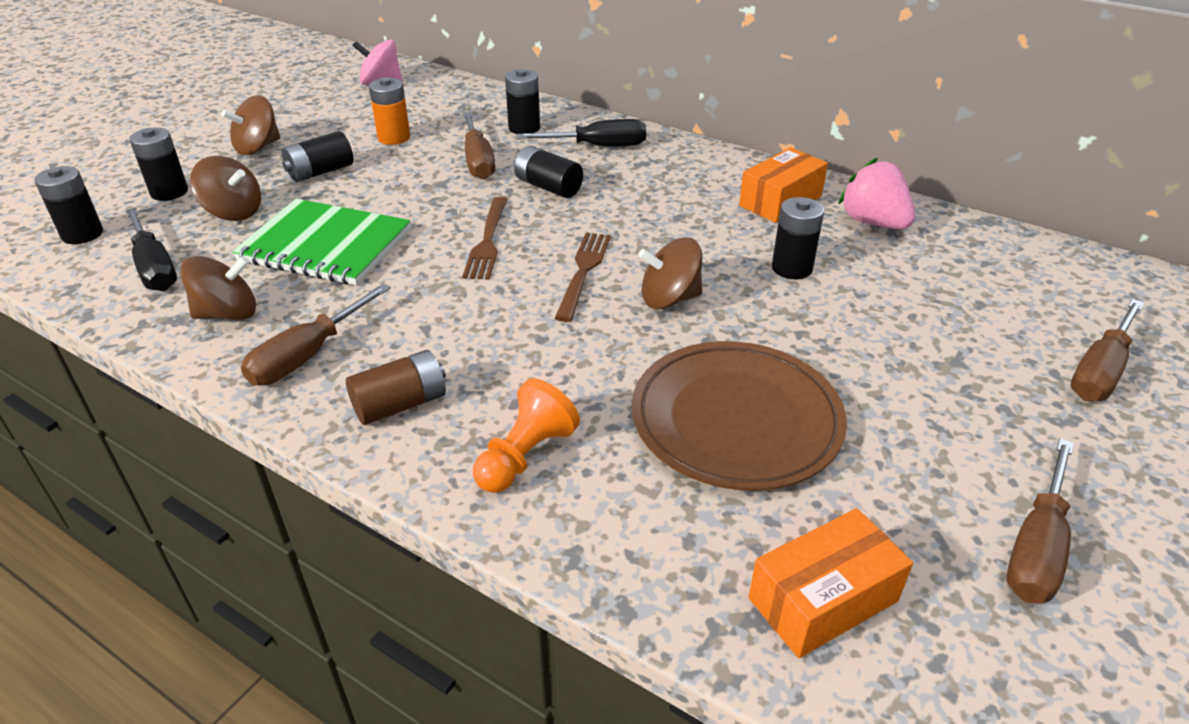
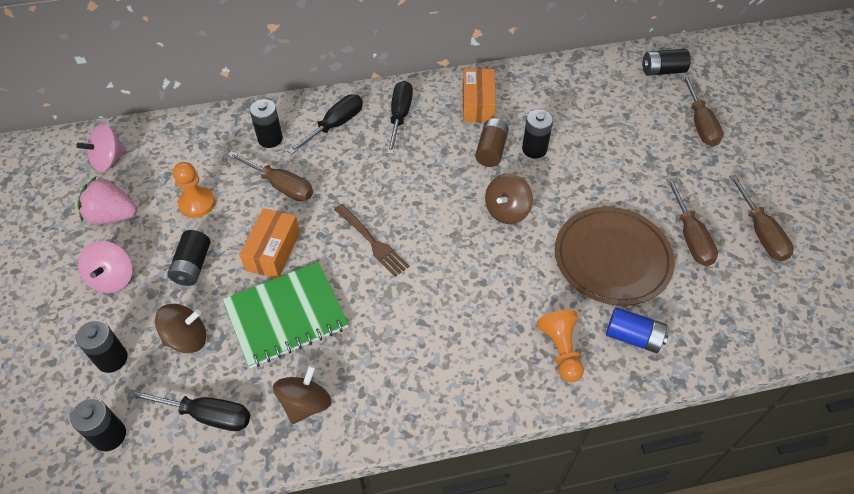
camera: 45 degrees left, 15 degrees up
brown spinning top [221,95,280,155] -> pink spinning top [78,241,132,293]
brown screwdriver [241,283,391,386] -> brown screwdriver moved to [666,178,718,266]
brown battery [346,350,446,425] -> brown battery moved to [475,118,509,167]
orange battery [369,77,410,145] -> orange pawn [173,162,215,218]
black battery [514,146,583,198] -> black battery moved to [642,49,690,76]
brown fork [555,232,611,322] -> none
orange box [748,508,913,658] -> orange box moved to [239,208,300,278]
pink strawberry [838,157,915,229] -> pink strawberry moved to [78,177,137,225]
none -> black screwdriver [387,81,413,154]
none -> blue battery [606,307,668,353]

